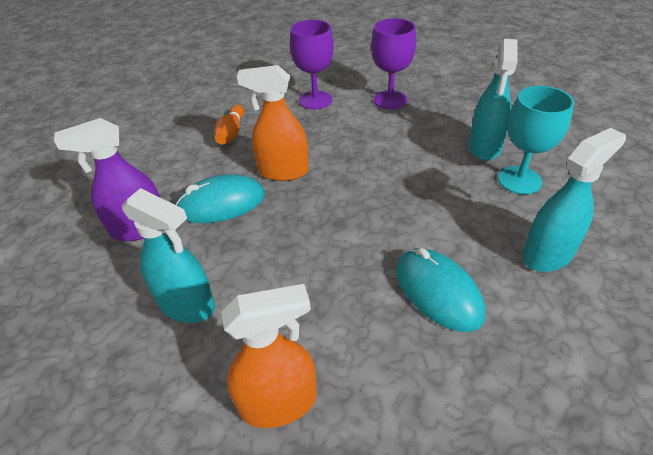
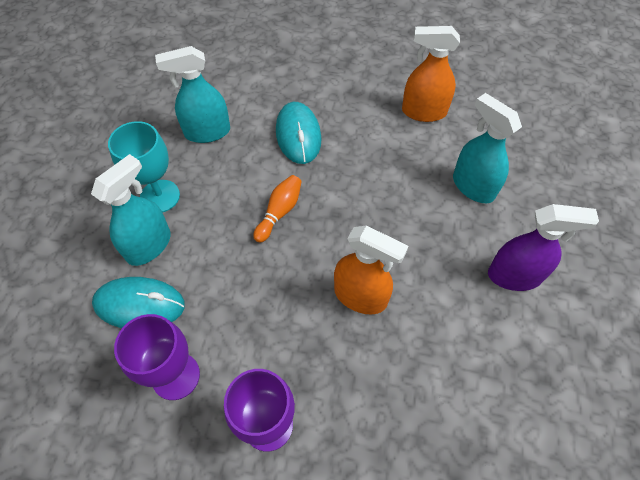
camera: 160 degrees left, 15 degrees up
turquoise mouse [176,174,265,223] -> turquoise mouse moved to [92,277,185,328]
orange bowling pin [214,105,244,145] -> orange bowling pin moved to [253,175,302,243]

